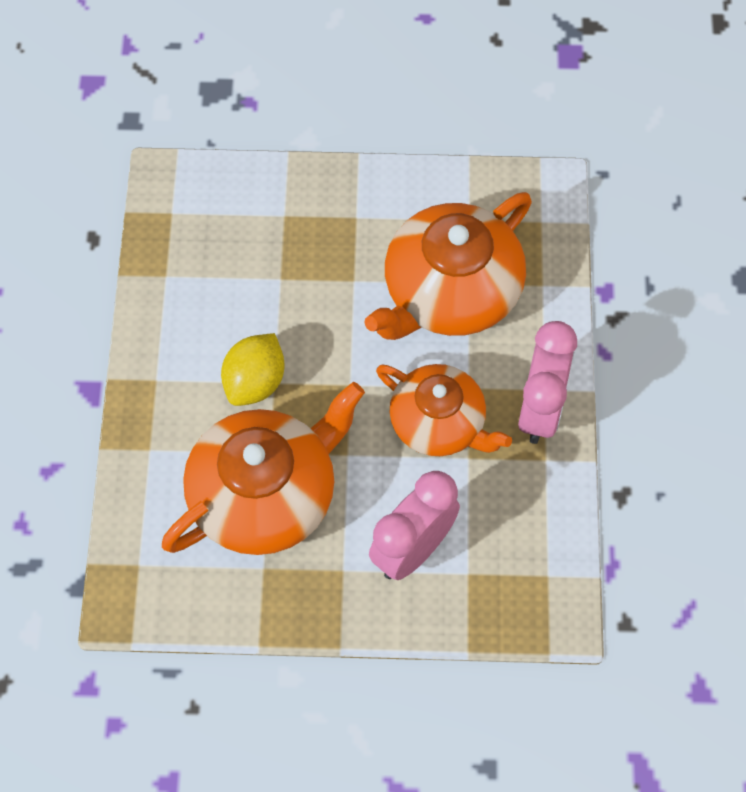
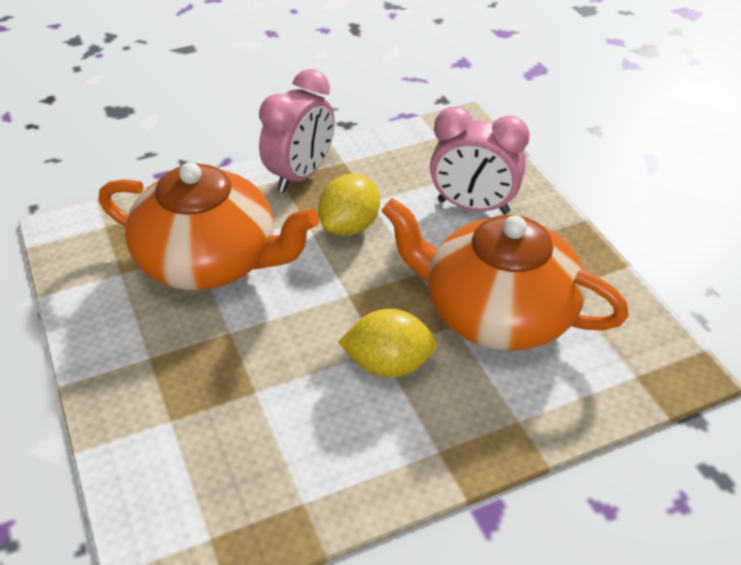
camera: 115 degrees left, 20 degrees down
orange teapot [376,364,512,456] -> yellow lemon [318,174,380,236]
pink clock [518,321,577,444] -> pink clock turned 135 degrees clockwise [259,69,335,193]

